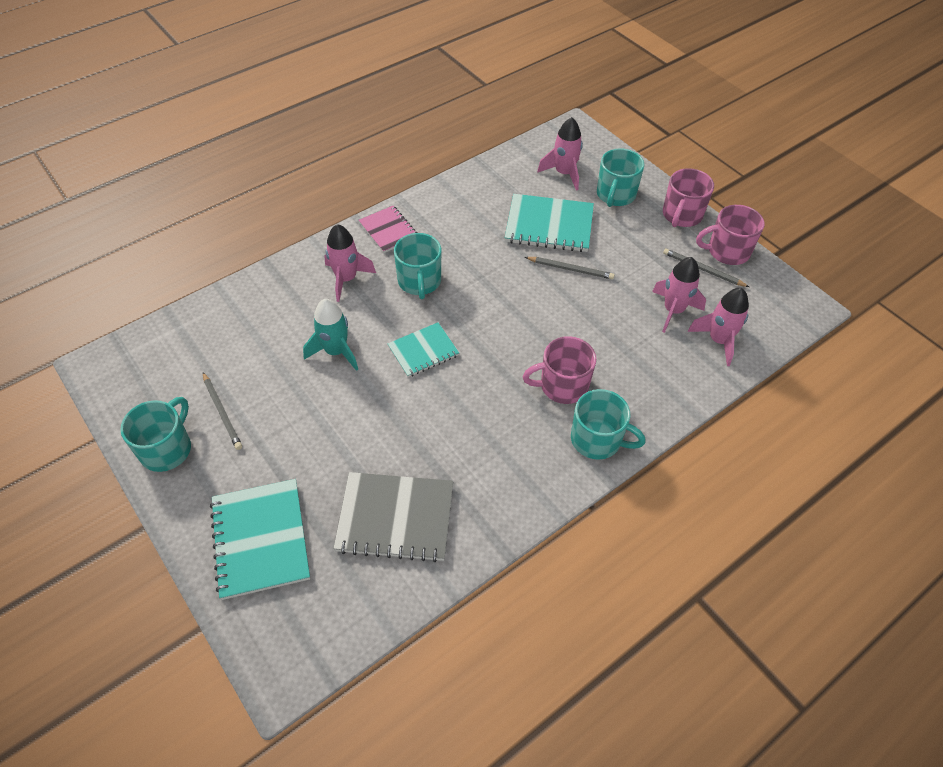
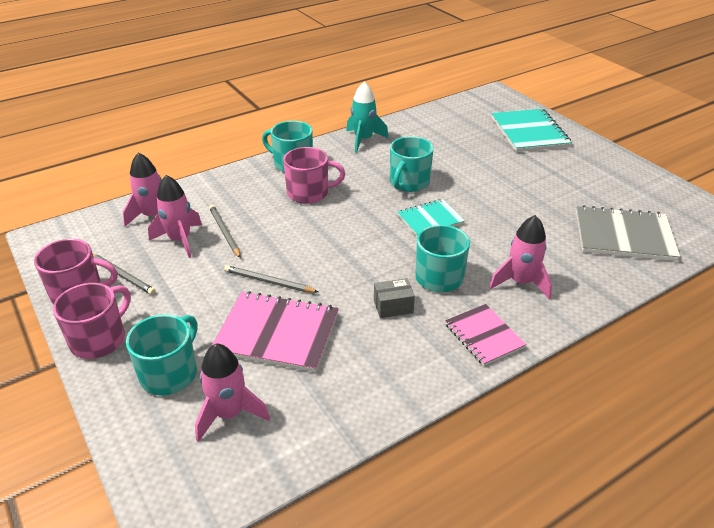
camera: 175 degrees left, 15 degrees down
turquoise mug [120,397,191,472] -> turquoise mug moved to [390,136,434,192]
grey pencil [203,372,242,450] -> grey pencil moved to [209,205,241,258]
turquoise rocket [303,299,358,371] -> turquoise rocket moved to [346,82,389,153]
grey notebook [333,472,453,562] -> grey notebook moved to [576,205,680,261]
turquoise notebook [505,194,594,252] -> pink notebook [212,291,339,373]
none -> grey box [374,278,415,318]

